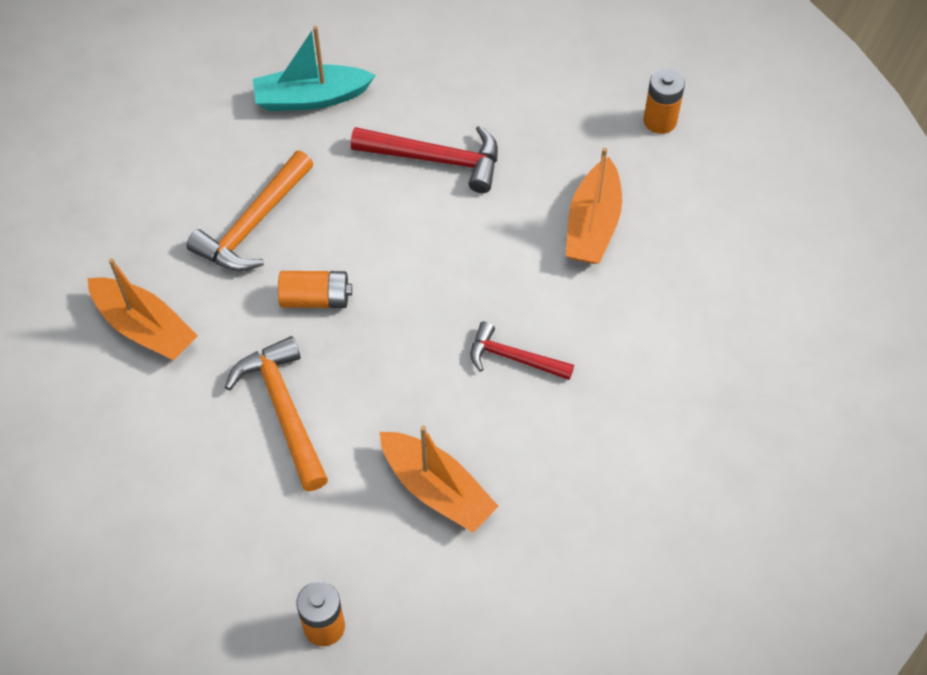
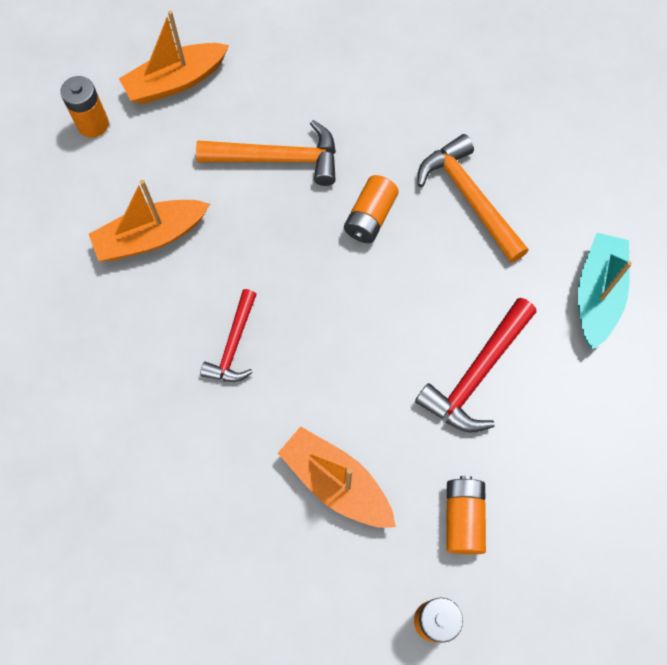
camera: 115 degrees right, 10 degrees up
orange boat [88,258,198,361] -> orange boat moved to [119,11,229,104]
red hammer [470,321,574,380] -> red hammer turned 150 degrees clockwise [200,289,257,382]
none -> orange battery [446,476,486,554]

